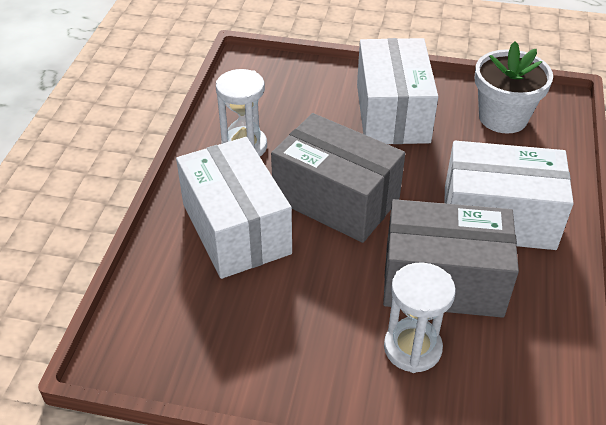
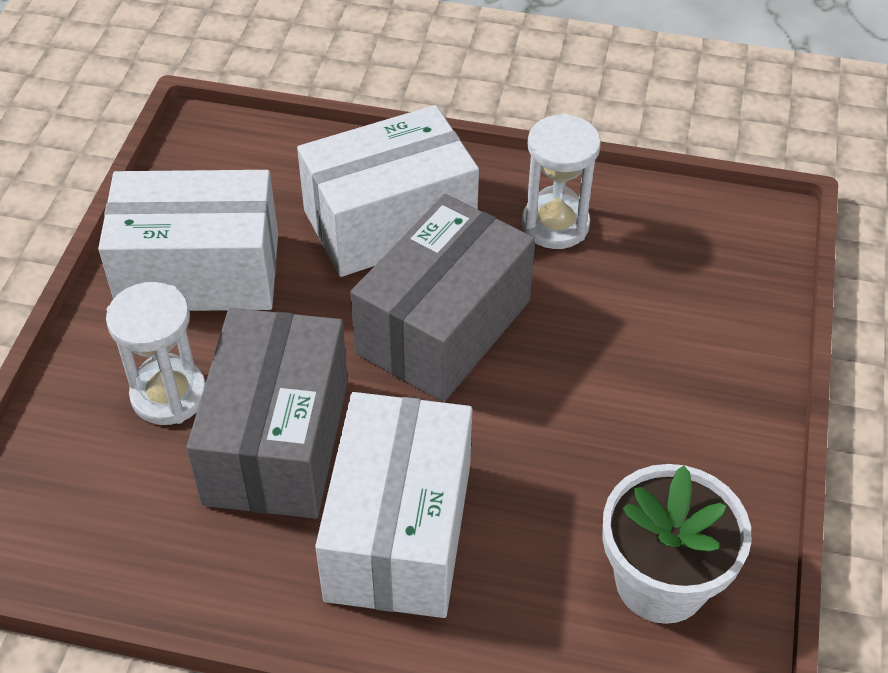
camera: 90 degrees right, 5 degrees up
white box [357,38,438,144] -> white box moved to [98,170,278,311]

